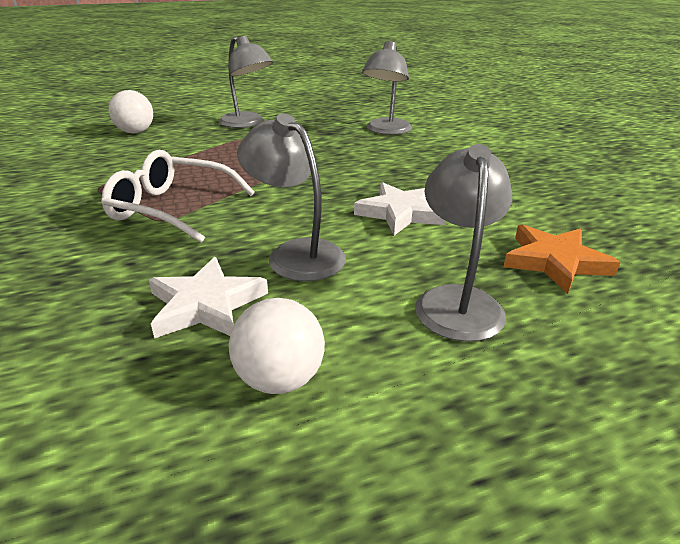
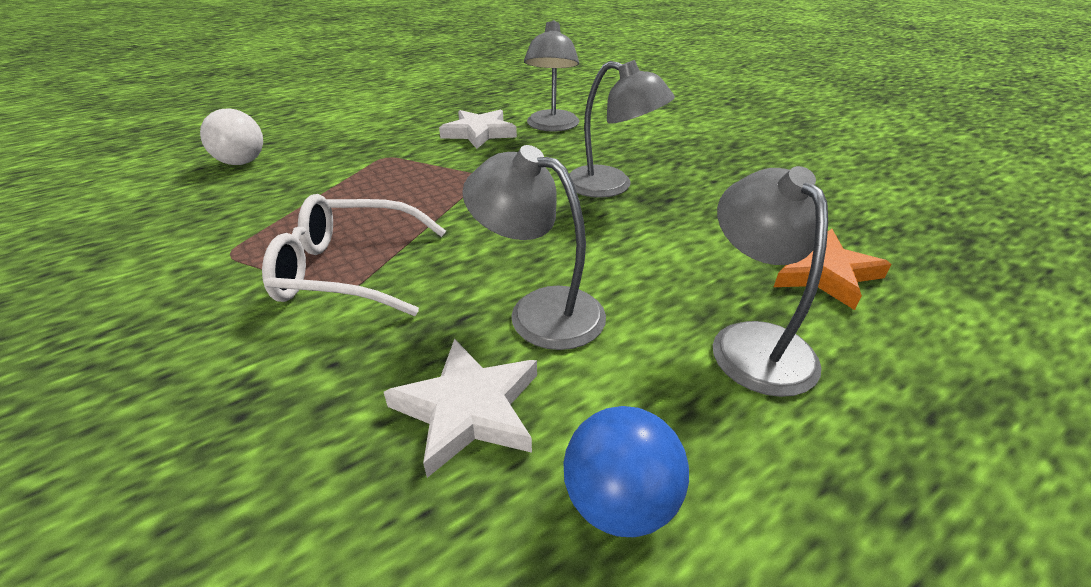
camera: 15 degrees left, 5 degrees up
grey lamp [219,36,273,128] -> grey lamp moved to [569,60,675,198]
white ball [229,298,325,394] -> blue ball [564,406,689,537]
white star [354,182,446,236] -> white star moved to [439,109,517,149]

